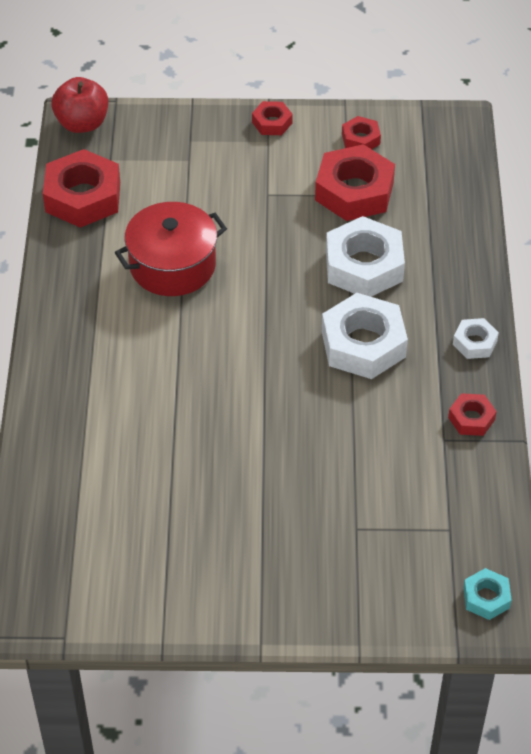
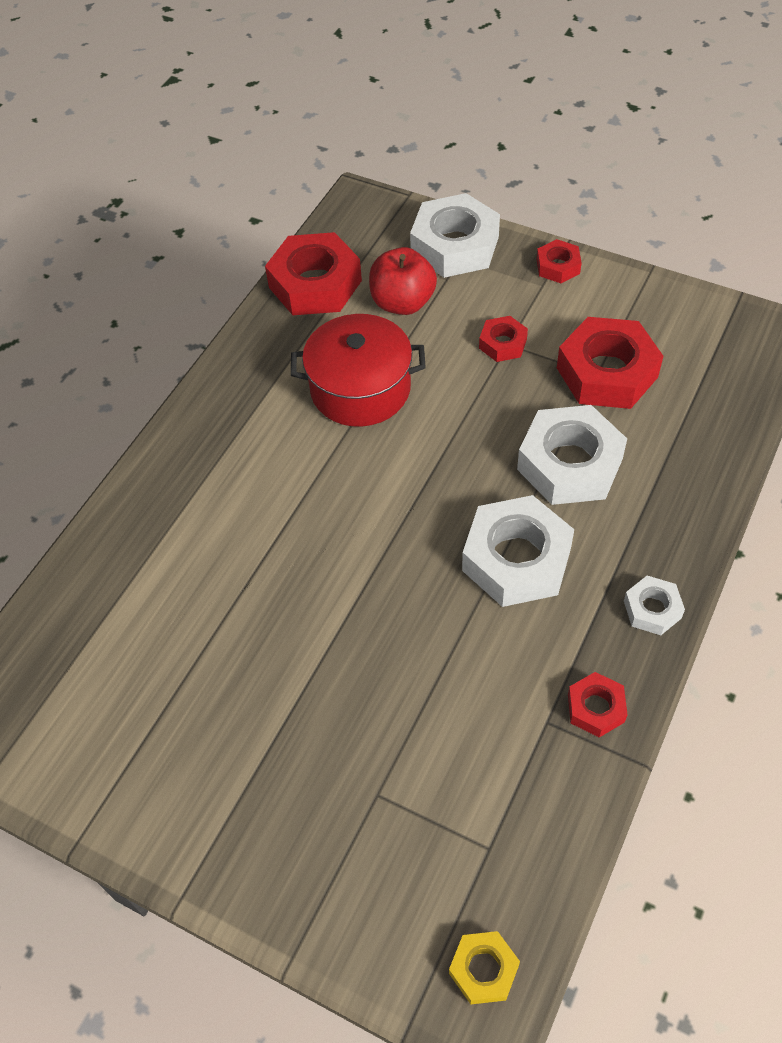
camera: 30 degrees right, 5 degrees up
red apple [51,77,108,133] -> red apple moved to [369,247,437,315]
red nut [342,116,381,149] -> red nut moved to [479,316,528,362]
turquoise nut [463,568,512,620] -> yellow nut [449,931,520,1004]
none -> white nut [410,193,500,278]

